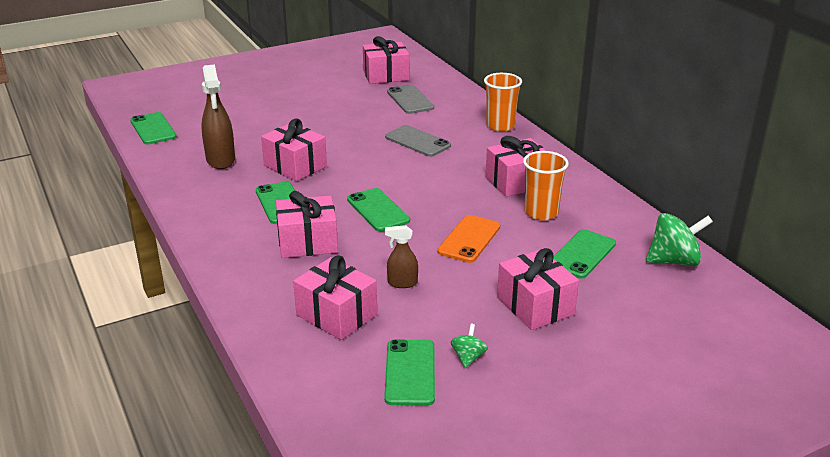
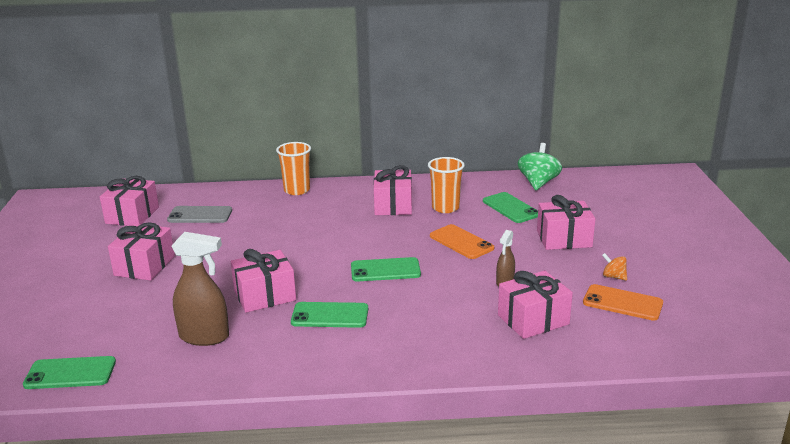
camera: 65 degrees left, 5 degrees down
pink gift [276,191,338,258] -> pink gift moved to [108,222,175,281]
green phone [384,339,435,406] -> orange phone [583,284,663,321]
grey phone [385,125,451,157] -> none
green spinning top [451,324,488,368] -> orange spinning top [602,253,627,281]

